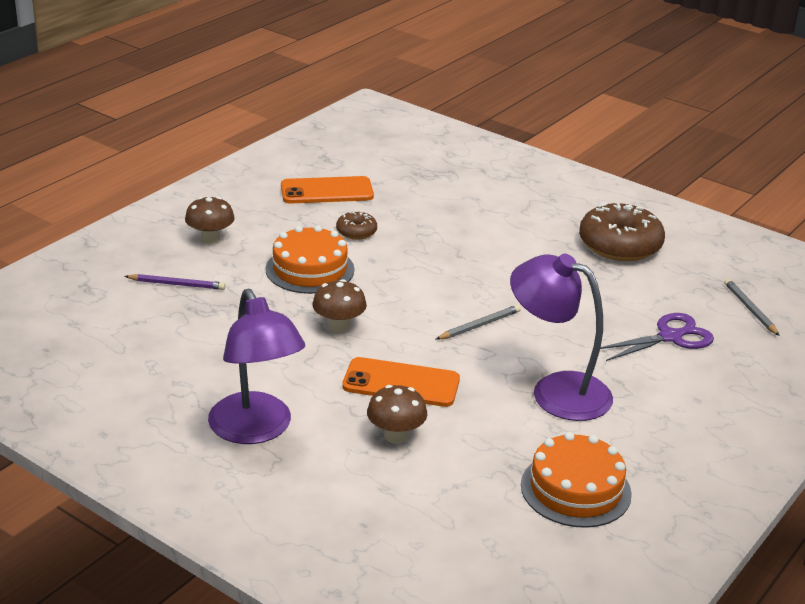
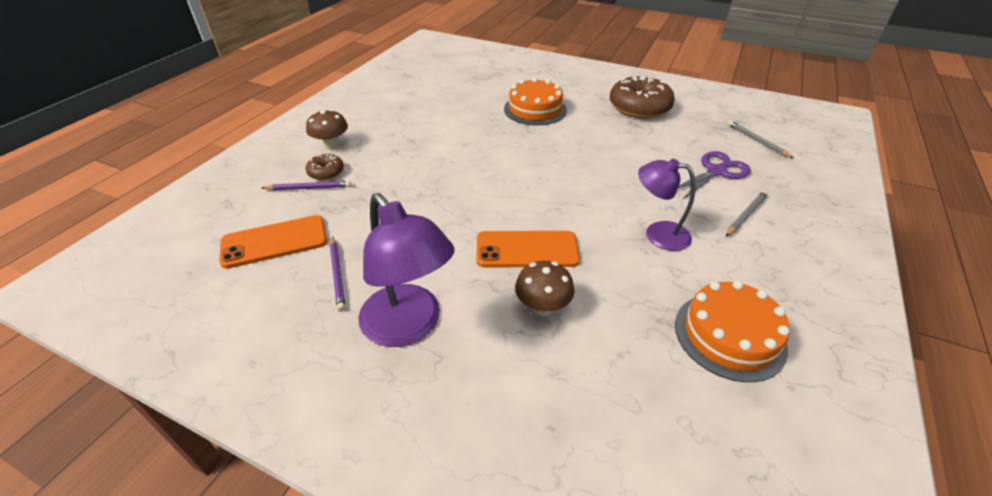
camera: 10 degrees left, 10 degrees up
orange cake [265,225,355,294] -> orange cake moved to [504,78,567,126]
orange phone [281,176,374,203] -> orange phone moved to [219,215,327,269]
brown mushroom [312,279,367,332] -> none
brown donut [336,211,377,240] -> brown donut moved to [305,153,344,180]
grey pencil [436,305,521,340] -> grey pencil moved to [726,191,768,237]
purple lamp [510,254,613,421] -> purple lamp [638,159,695,251], size x0.64
none -> purple pencil [330,236,345,312]

